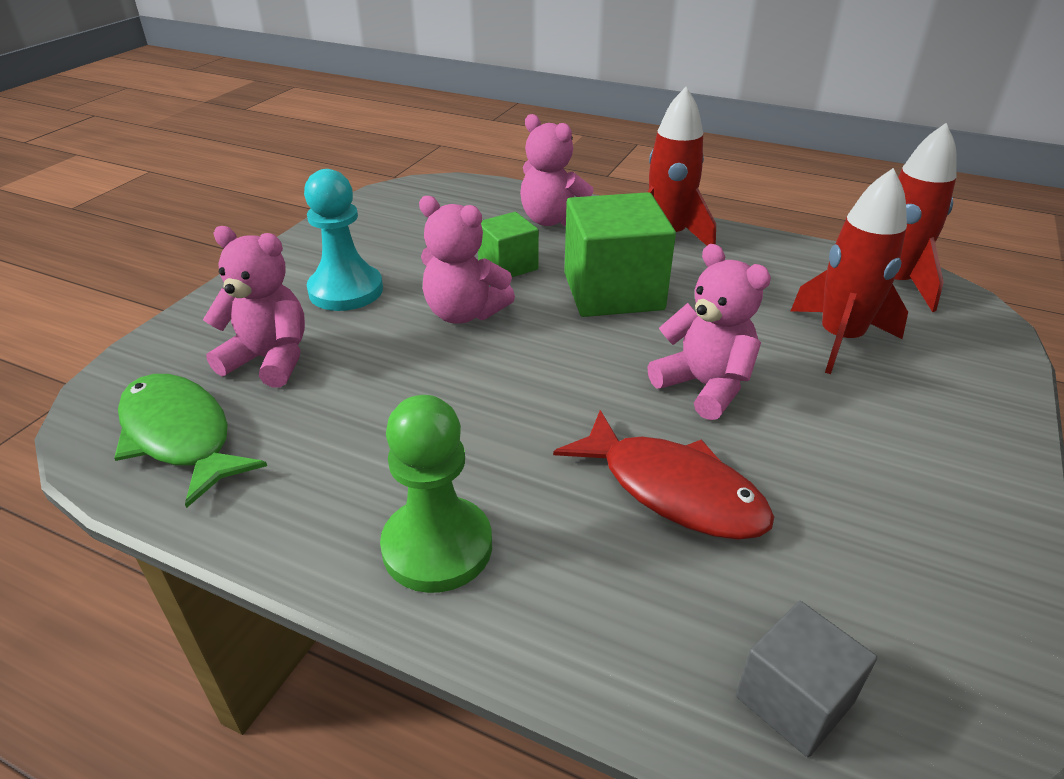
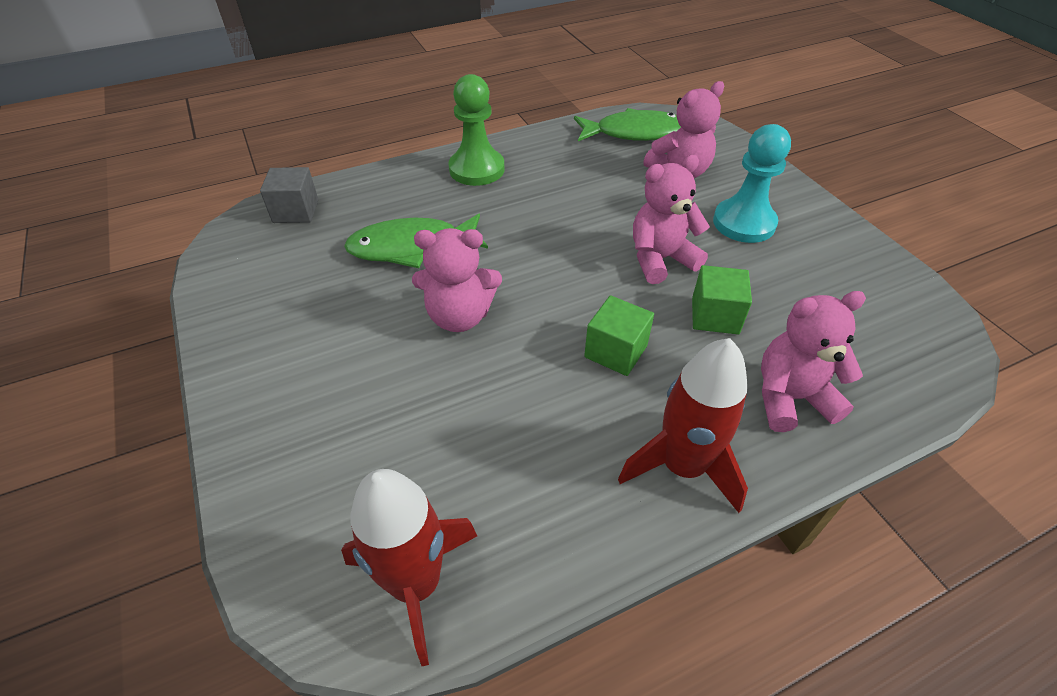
camera: 130 degrees right, 10 degrees up
red fish [553,410,774,540] -> green fish [344,214,488,268]
green cube [564,192,676,317] -> green cube [584,295,654,376], size x0.56
red rocket [791,168,908,374] -> none

